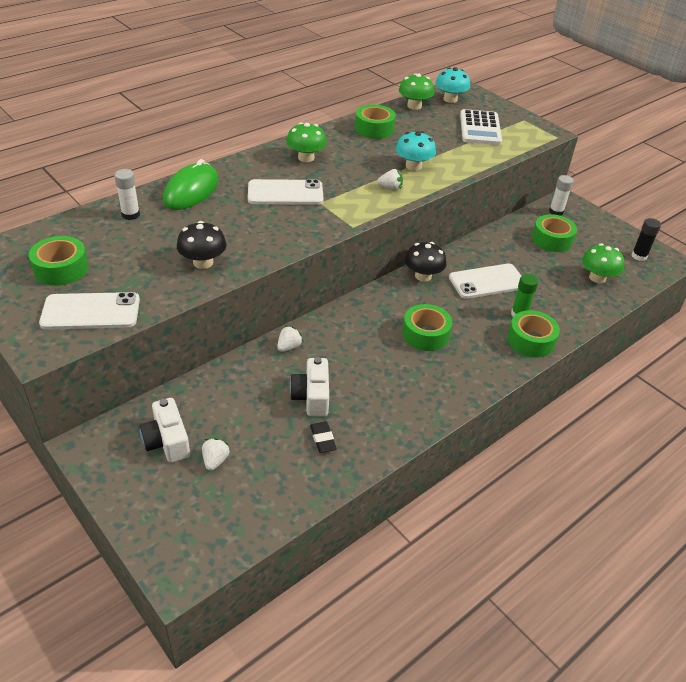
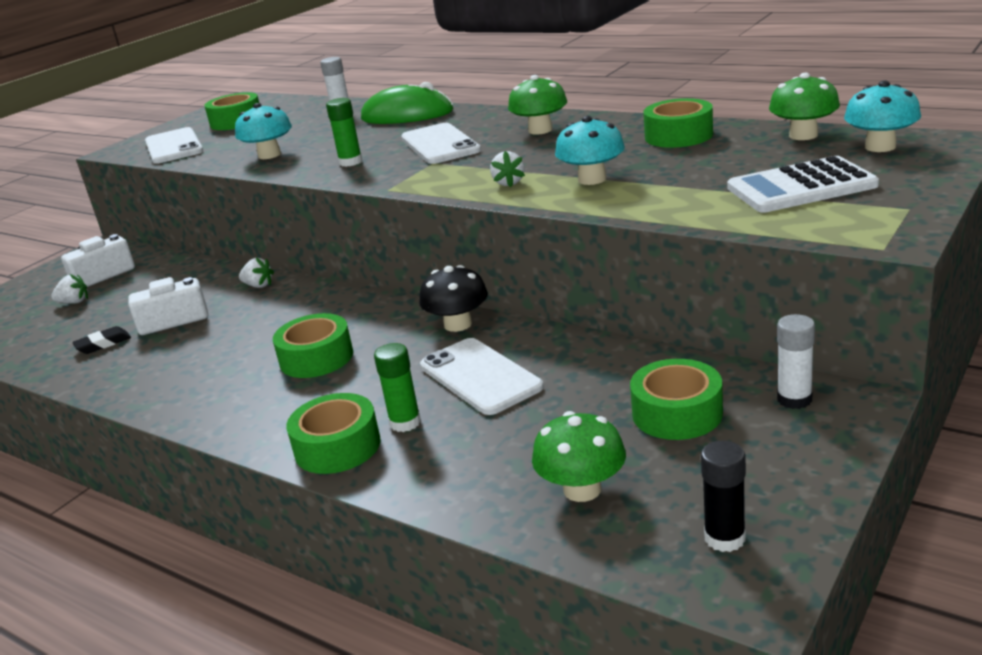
camera: 80 degrees right, 15 degrees down
black mushroom [177,221,226,269] -> turquoise mushroom [235,103,292,159]
none -> green glue stick [326,98,363,167]

